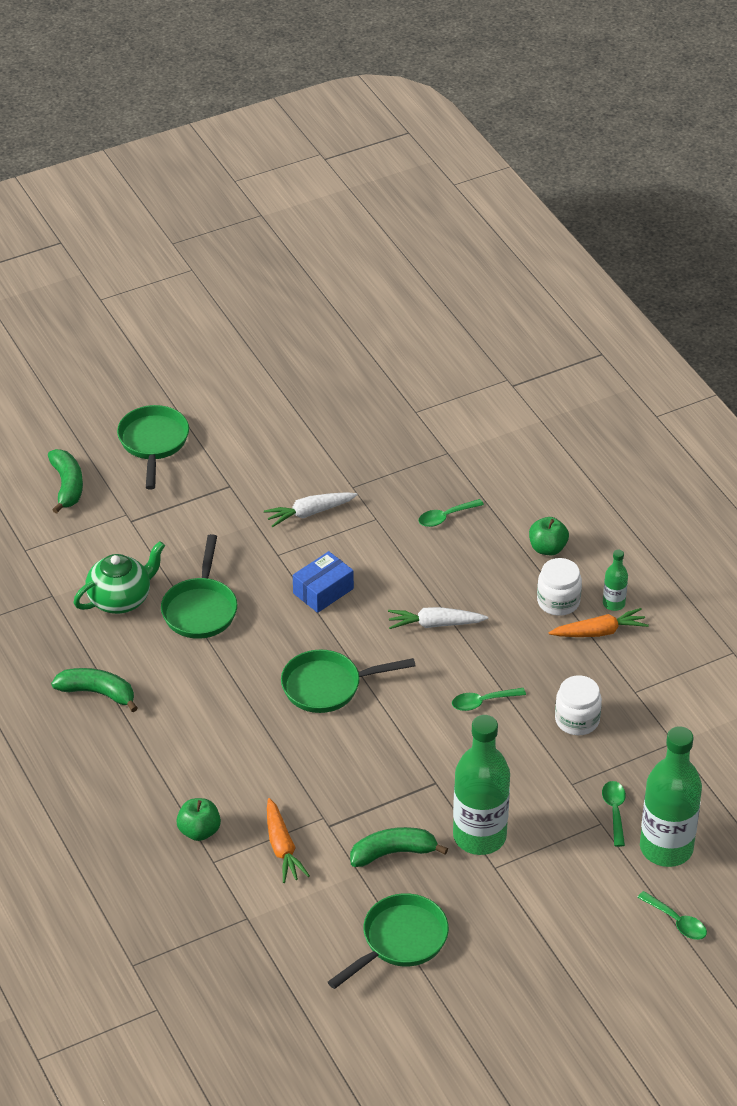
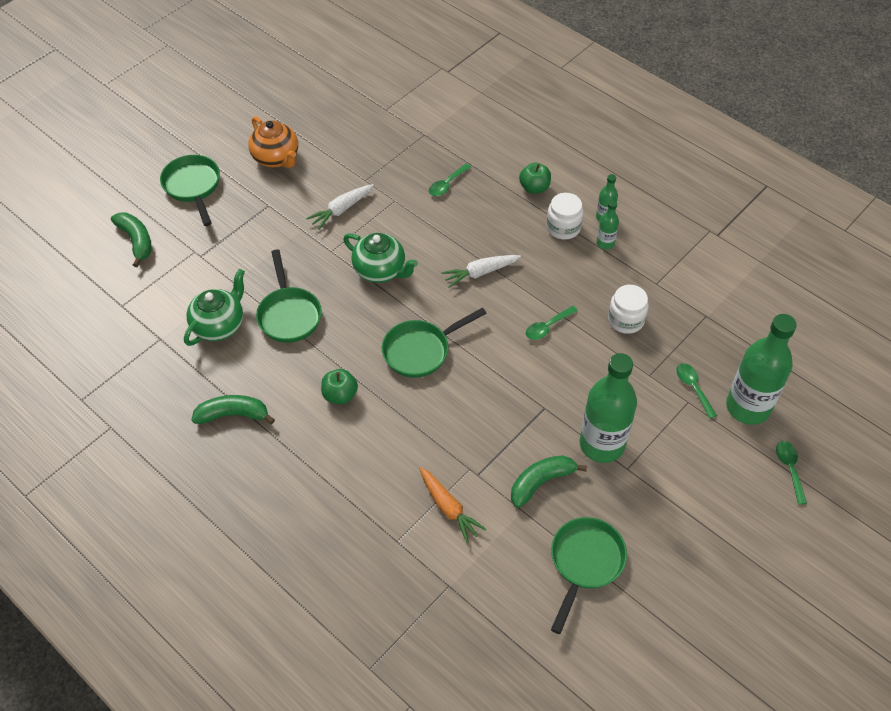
camera: 20 degrees left, 10 degrees up
green apple [176,798,221,841] -> green apple moved to [321,369,358,404]
blue box [293,551,354,613] -> green teapot [343,233,418,283]
orange carrot [549,608,649,637] -> green bottle [597,200,619,249]
green spoon [637,891,707,940] -> green spoon turned 120 degrees counterclockwise [776,441,807,505]
none -> orange teapot [248,116,298,168]

